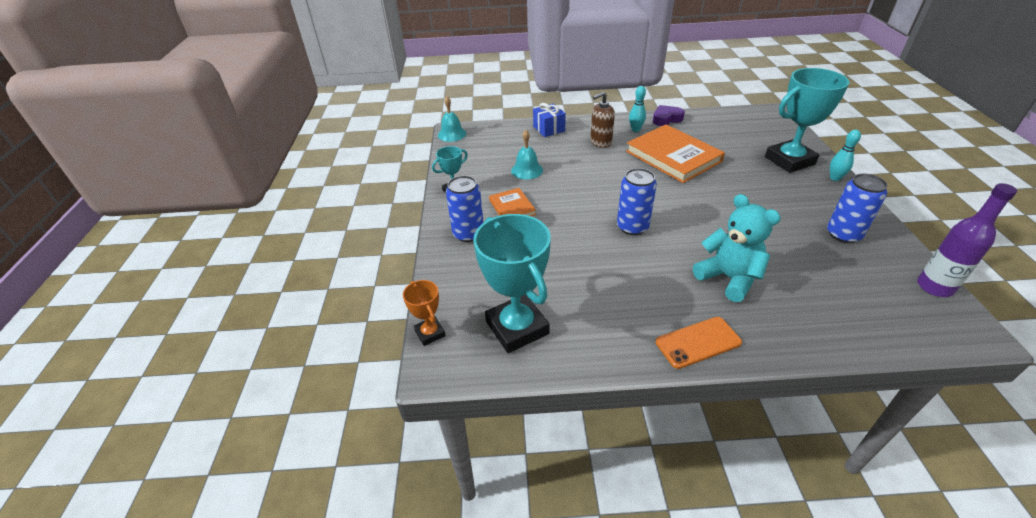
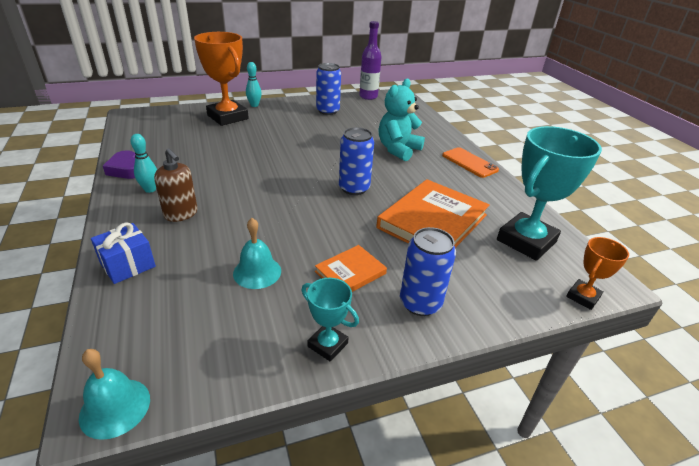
camera: 110 degrees left, 5 degrees down
orange book [626,124,725,183] -> orange book moved to [376,179,490,248]
turquoise trophy [765,68,849,173] -> orange trophy [194,32,249,126]

